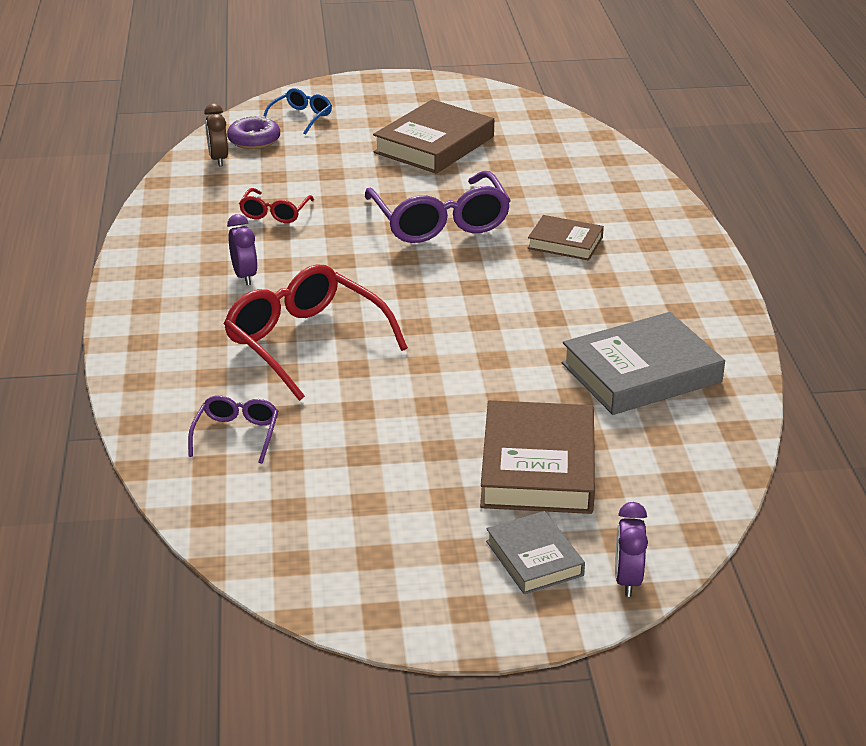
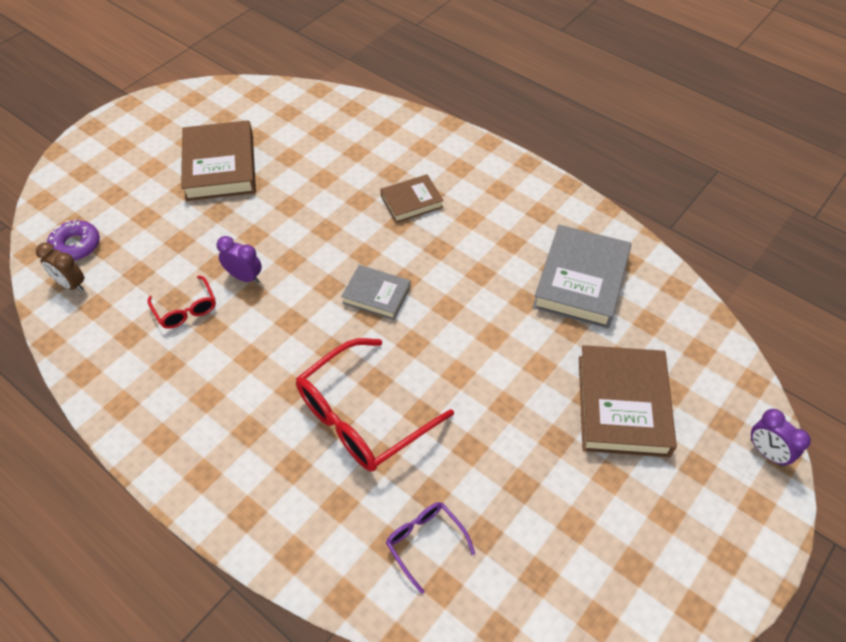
camera: 45 degrees left, 20 degrees up
red glasses [224,264,408,401] -> red glasses turned 45 degrees counterclockwise [296,338,454,471]
purple clock [227,214,258,285] -> purple clock moved to [217,236,262,284]
blue glasses [264,88,332,135] -> none
purple glasses [365,171,511,243] -> none
brown book [480,400,595,514] -> brown book turned 45 degrees clockwise [579,345,677,458]
grey book [486,511,585,594] -> grey book moved to [341,265,411,320]

